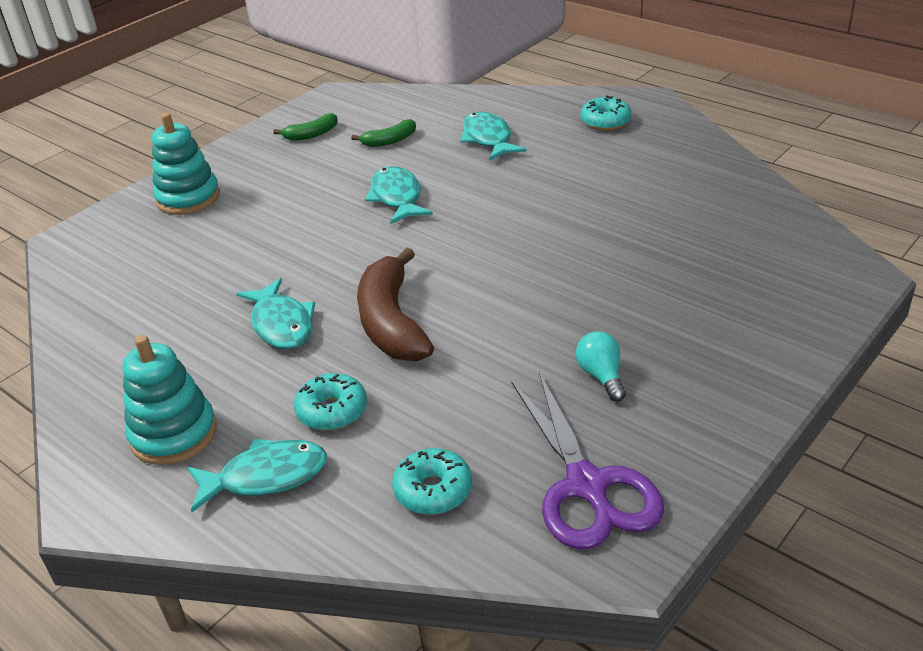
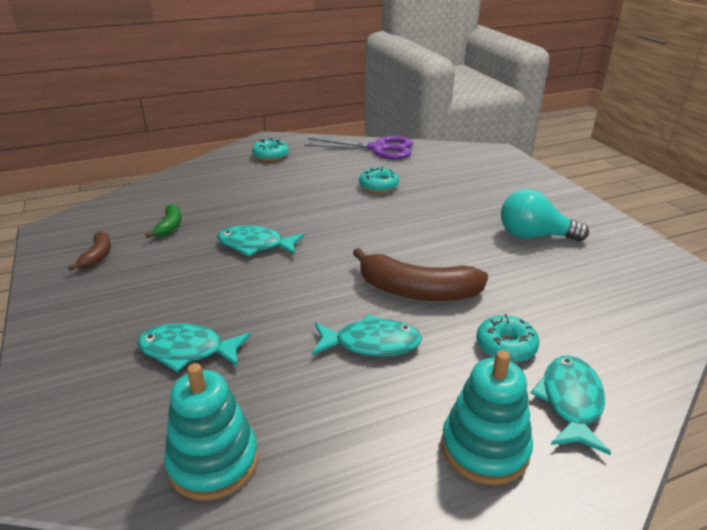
camera: 65 degrees left, 5 degrees down
turquoise stacking toy [152,113,220,215] -> turquoise stacking toy moved to [164,363,258,501]
green banana [273,113,338,141] -> brown banana [68,231,111,271]
turquoise donut [392,448,472,515] -> turquoise donut moved to [359,166,399,193]
turquoise fish [461,112,527,160] -> turquoise fish moved to [137,323,251,372]
purple scissors [511,372,664,549] -> purple scissors moved to [305,136,413,159]
turquoise light bulb [576,332,626,402] -> turquoise light bulb [501,189,589,242], size x1.70

